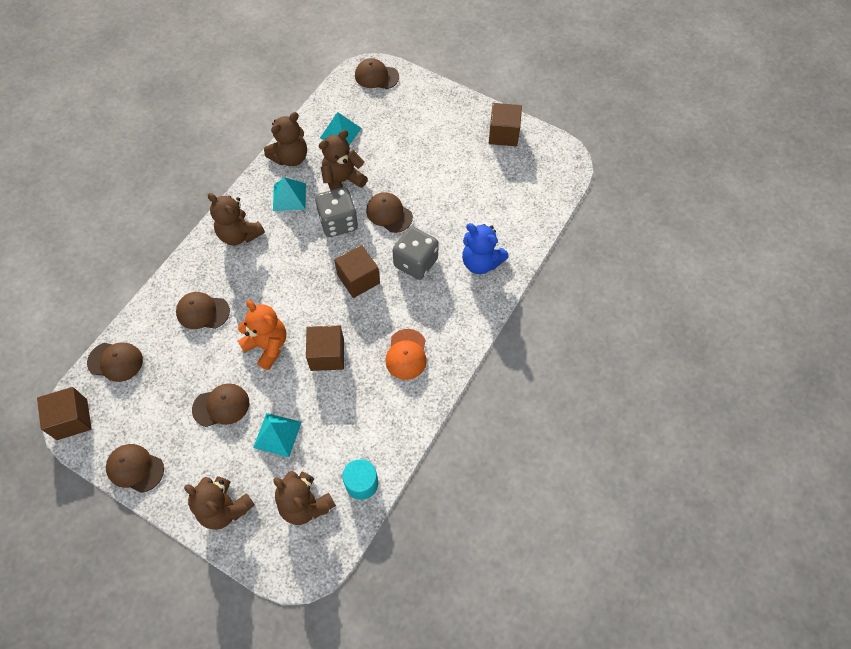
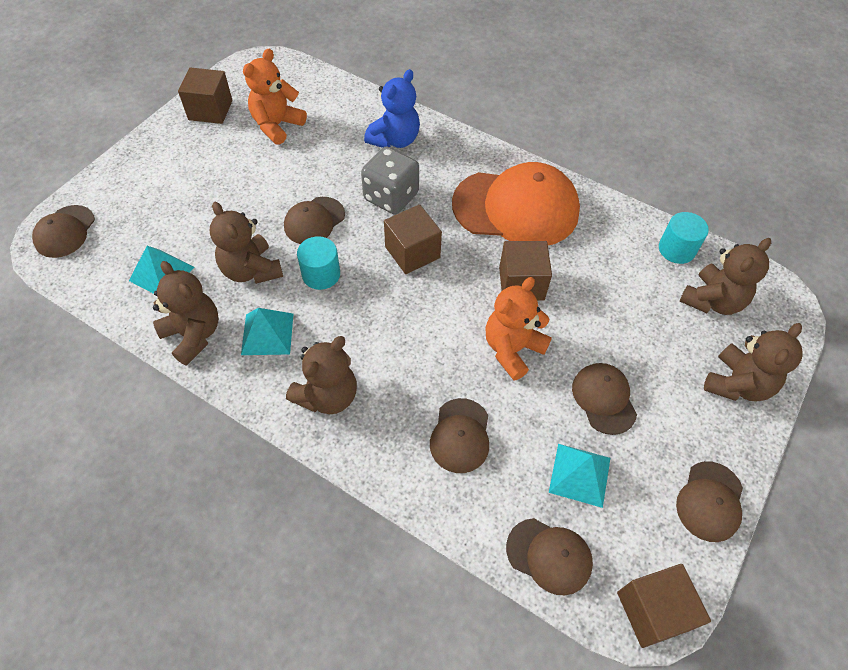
camera: 90 degrees left, 5 degrees down
brown cap [87,343,143,382] -> brown cap turned 105 degrees clockwise [506,518,593,595]
turquoise pyramid [253,413,302,457] -> turquoise pyramid moved to [549,444,610,508]
grey dice [315,187,358,237] -> turquoise cylinder [297,236,340,290]
orange cap [386,329,427,380] -> orange cap [452,162,580,245], size x1.97
none -> orange teddy bear [243,49,307,145]

